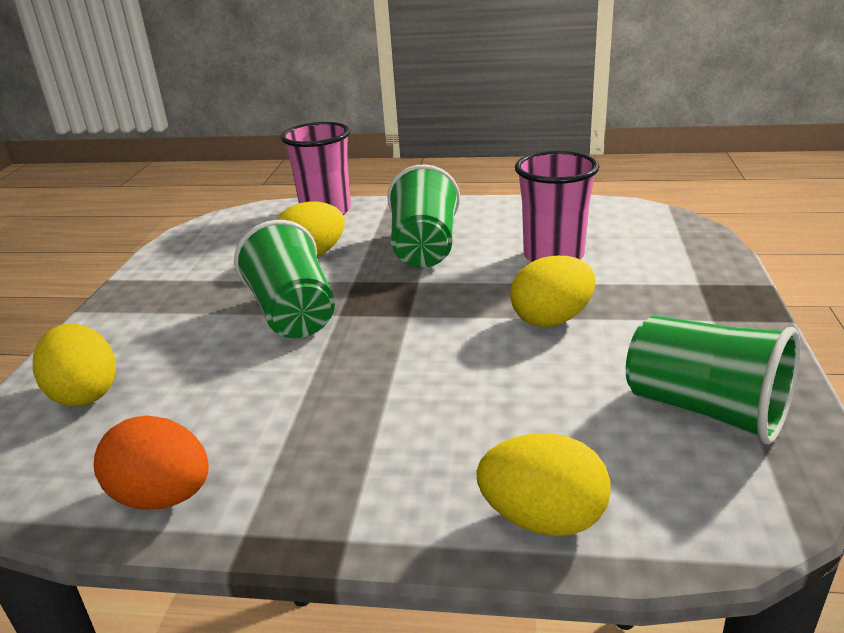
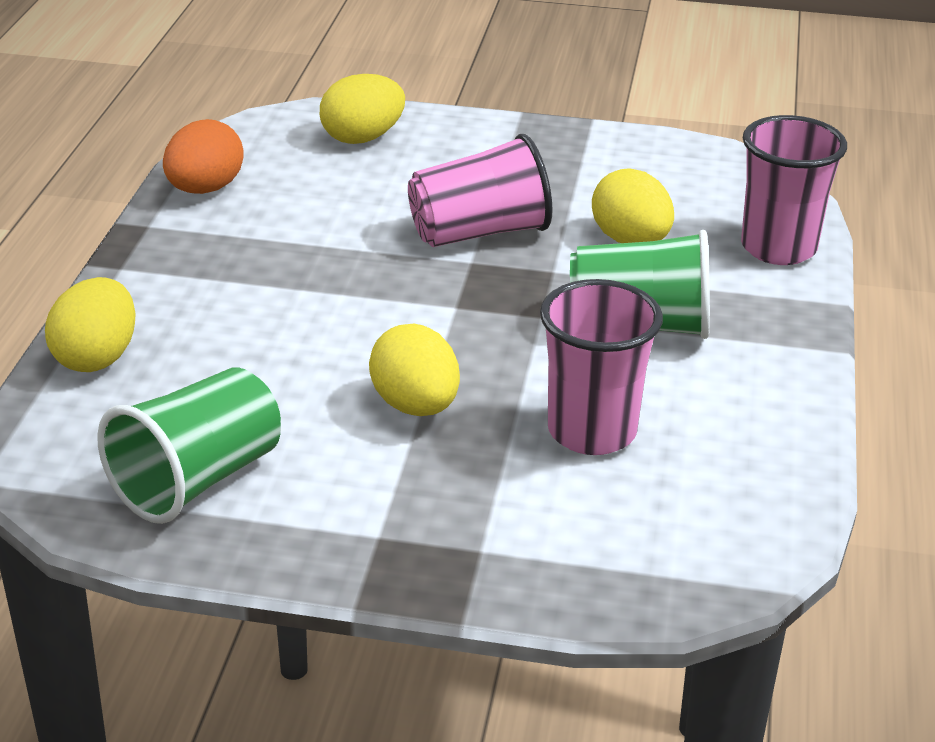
camera: 90 degrees right, 5 degrees up
green cup [234,220,335,338] -> pink cup [408,134,553,247]

